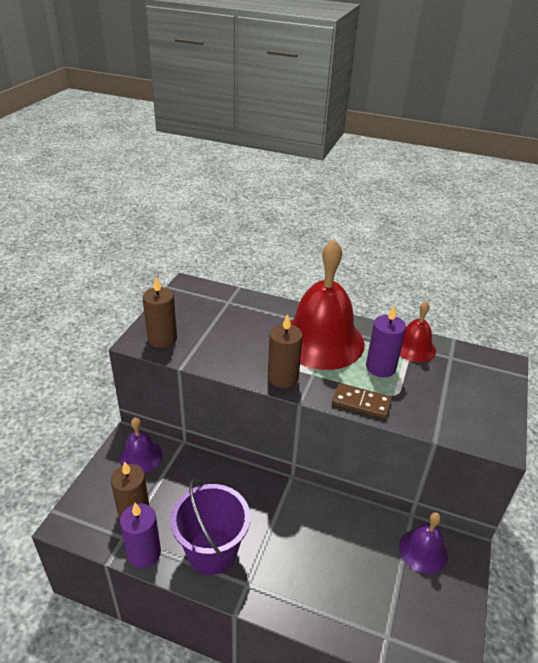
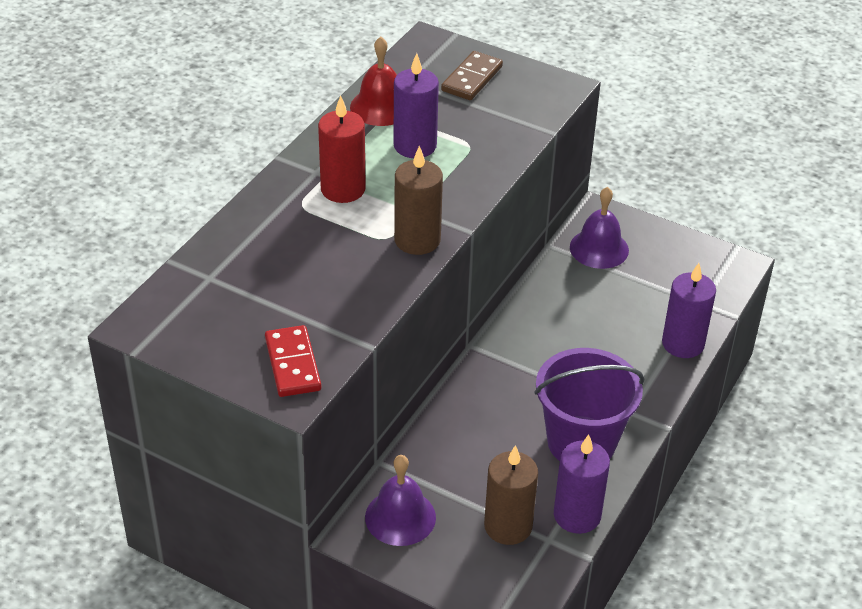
camera: 80 degrees left, 5 degrees up
brown candle [142,277,177,348] -> red domino [265,325,321,397]
red bell [290,239,365,370] -> red candle [318,96,366,203]
brown domino [332,383,392,419] -> brown domino moved to [441,51,503,100]
none -> purple candle [662,263,716,358]

